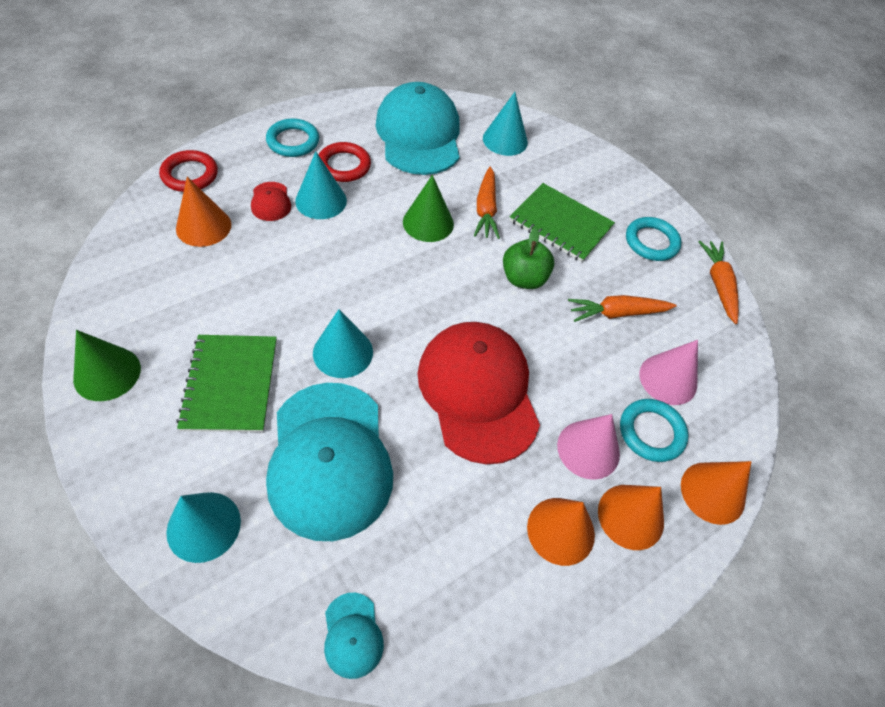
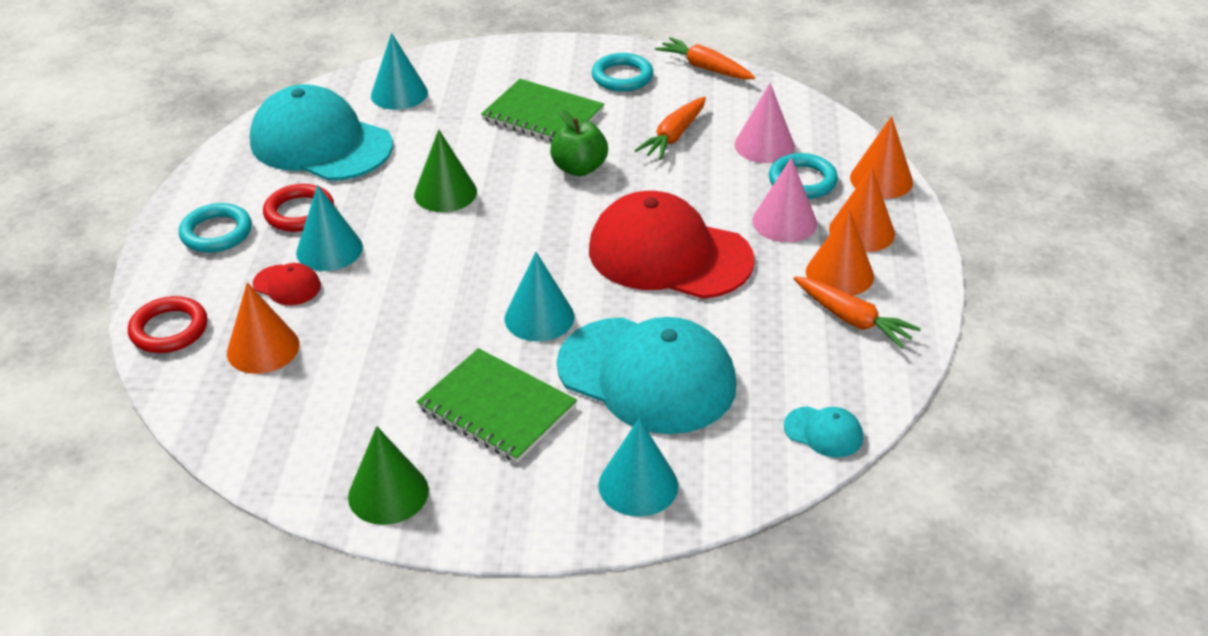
camera: 45 degrees left, 15 degrees down
orange carrot [474,167,500,239] -> orange carrot moved to [793,277,921,348]
green notebook [509,183,615,262] -> green notebook turned 45 degrees clockwise [481,79,605,142]

